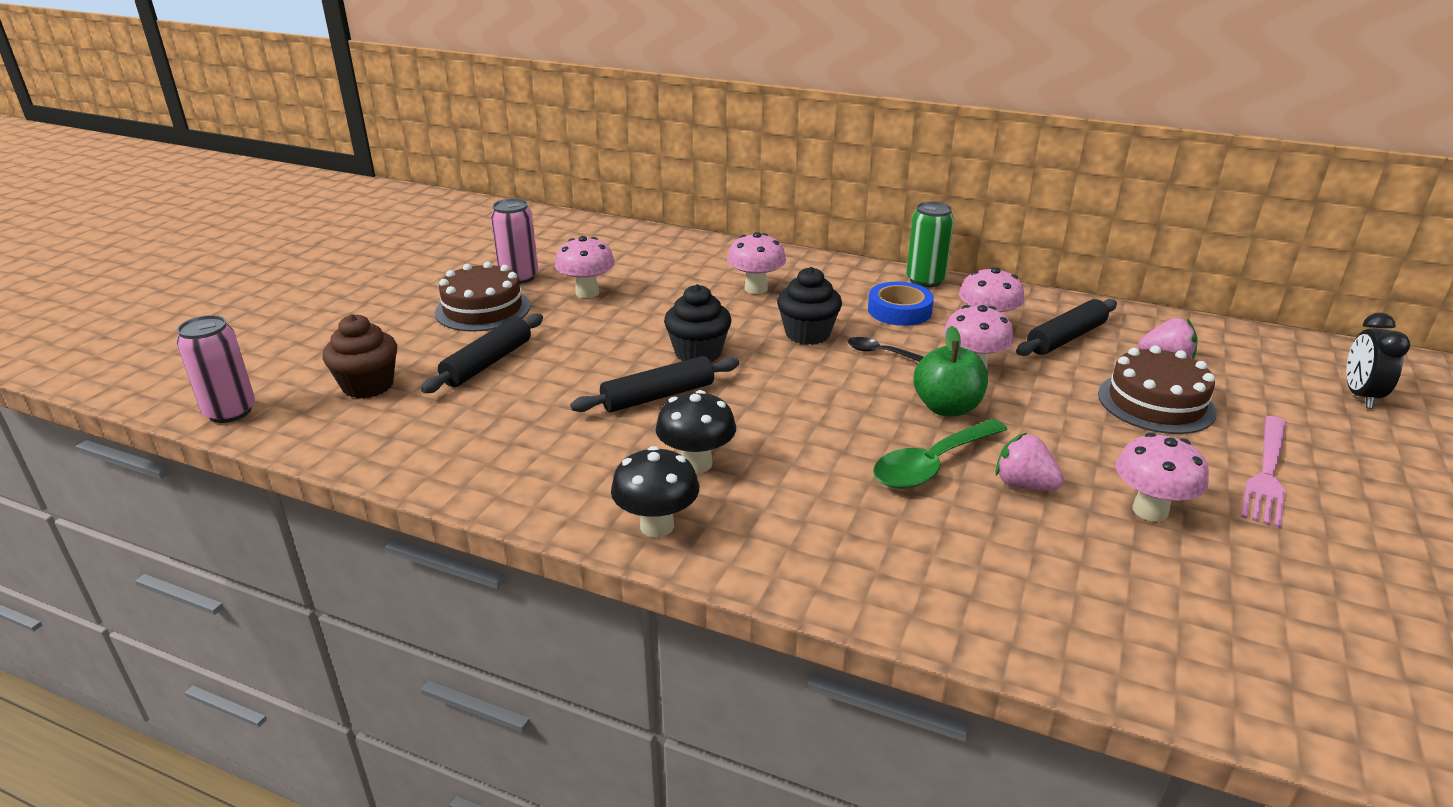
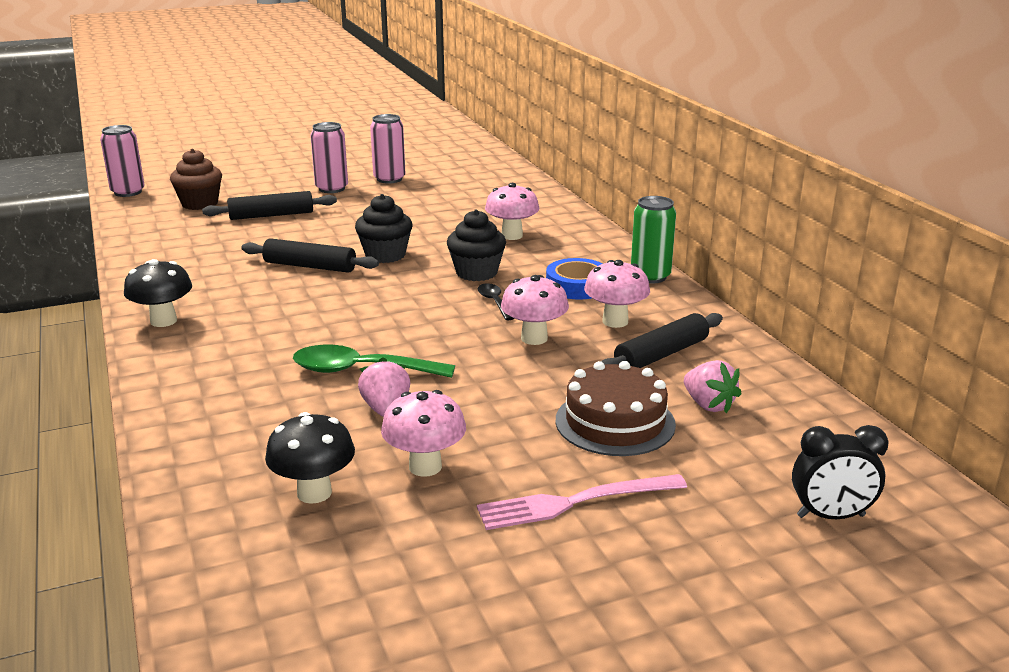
camera: 45 degrees right, 5 degrees down
brown cake [435,262,530,332] -> pink can [310,122,348,193]
pink mushroom [555,236,615,298] -> none
black mushroom [656,390,736,473] -> black mushroom moved to [265,412,355,504]
green apple [913,326,988,416] -> none
black rolling pin [1016,299,1117,356] -> black rolling pin turned 45 degrees counterclockwise [601,313,723,368]
black clock [1346,313,1410,408] -> black clock turned 150 degrees counterclockwise [792,425,889,519]

